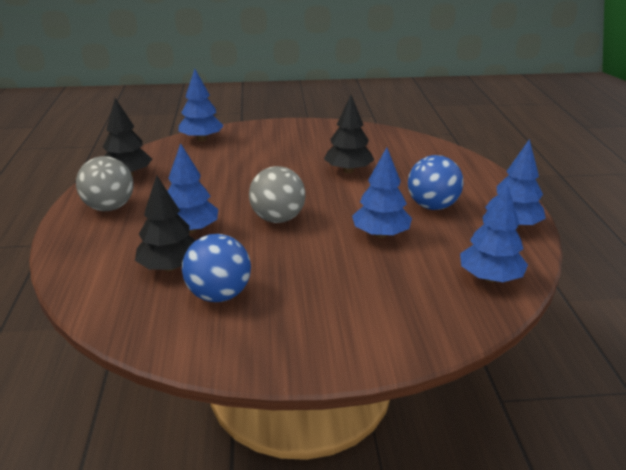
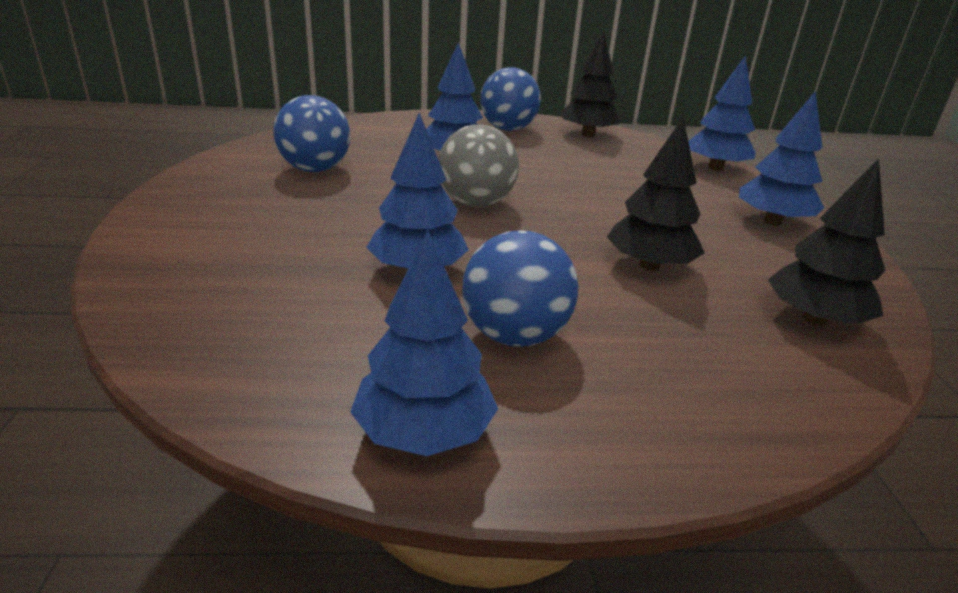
camera: 90 degrees right, 0 degrees up
grey ball [76,156,134,211] -> blue ball [480,67,541,131]
black tree [135,175,195,271] -> black tree moved to [768,158,886,326]
blue tree [460,184,528,282] -> blue tree moved to [739,92,824,225]

